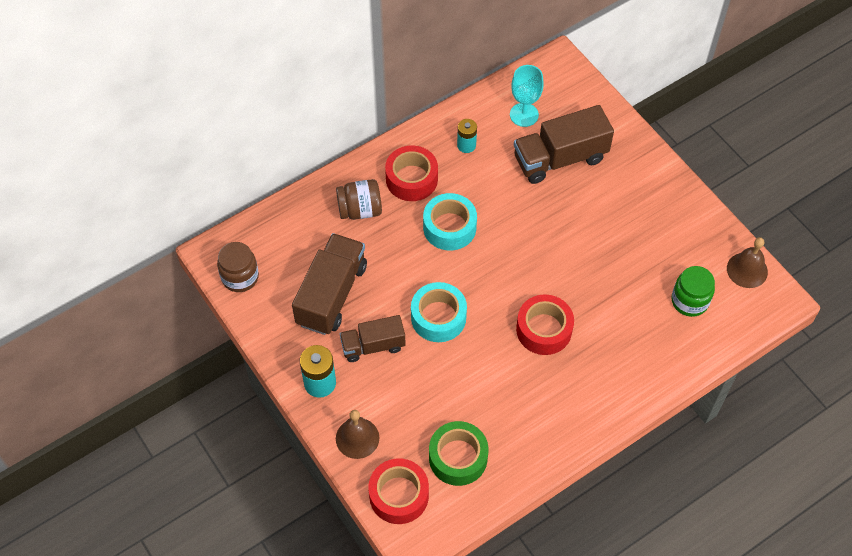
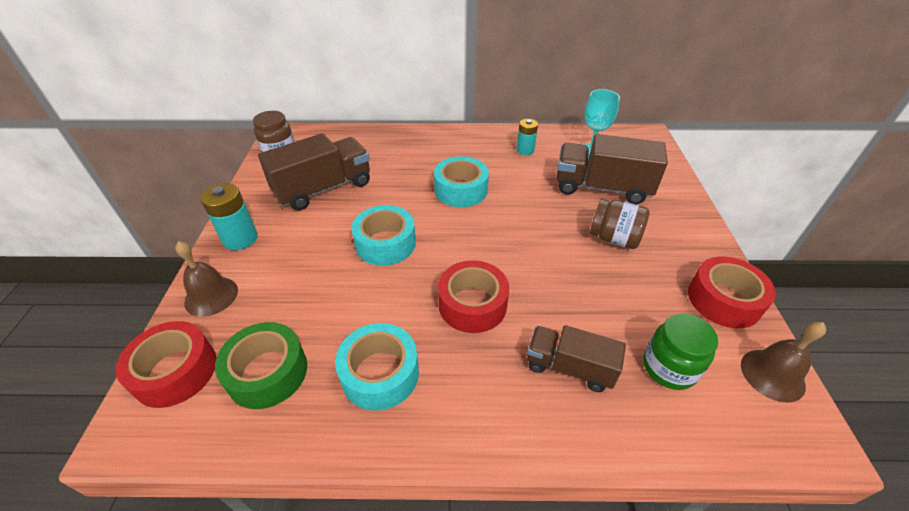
camera: 35 degrees right, 15 degrees down
brown jar [336,179,382,220] -> brown jar moved to [590,199,650,249]
brown truck [340,315,406,362] -> brown truck moved to [527,325,626,392]
red tape [385,145,438,201] -> red tape moved to [688,256,776,328]
none -> turquoise tape [335,323,419,411]

